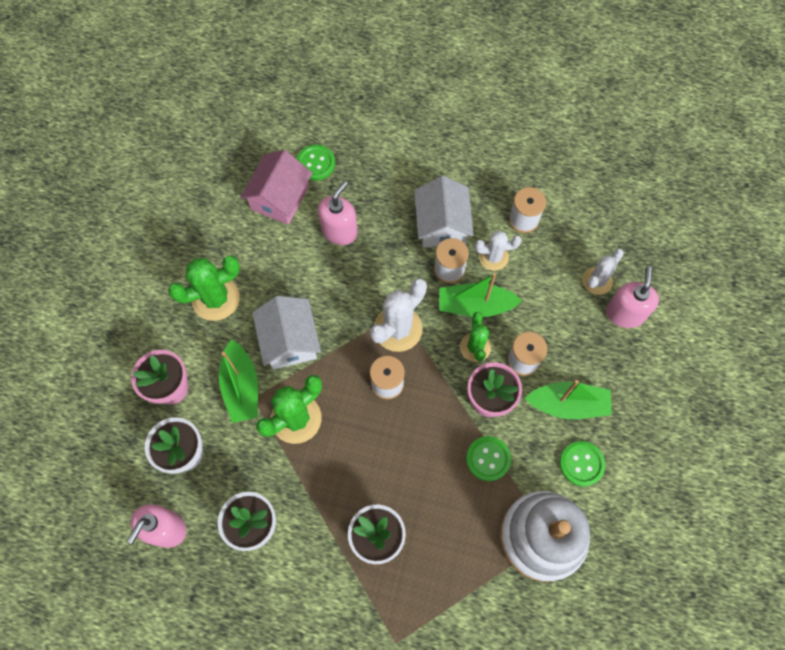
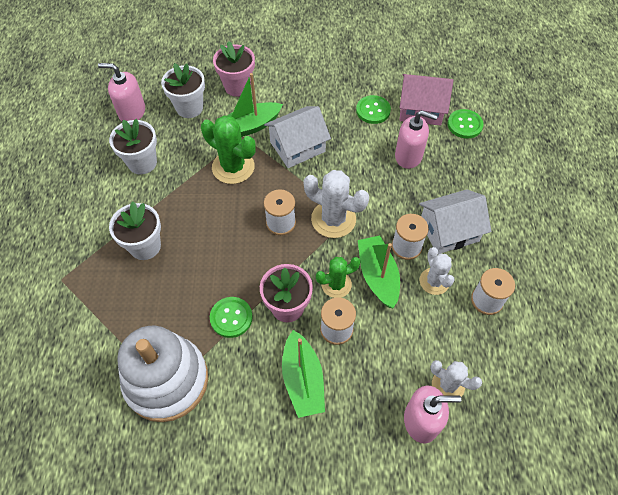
camera: 75 degrees right, 10 degrees down
green cactus [168,255,240,321] -> none
green button [560,441,605,487] -> green button moved to [356,95,391,124]

